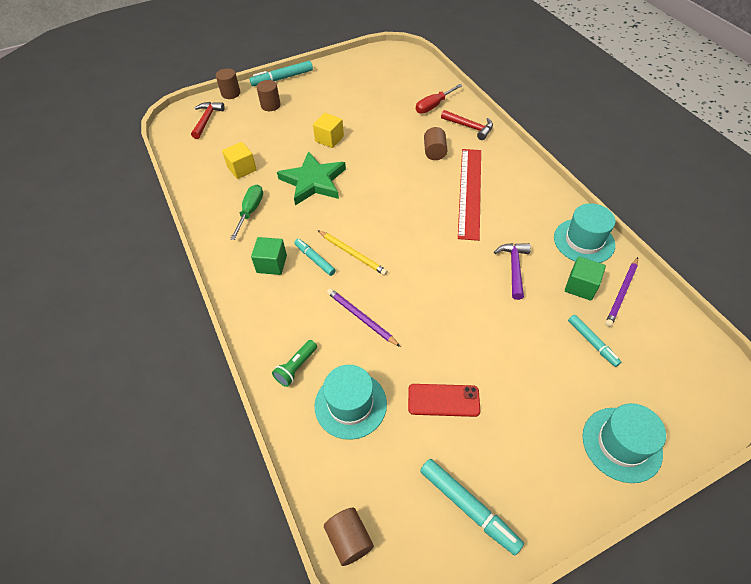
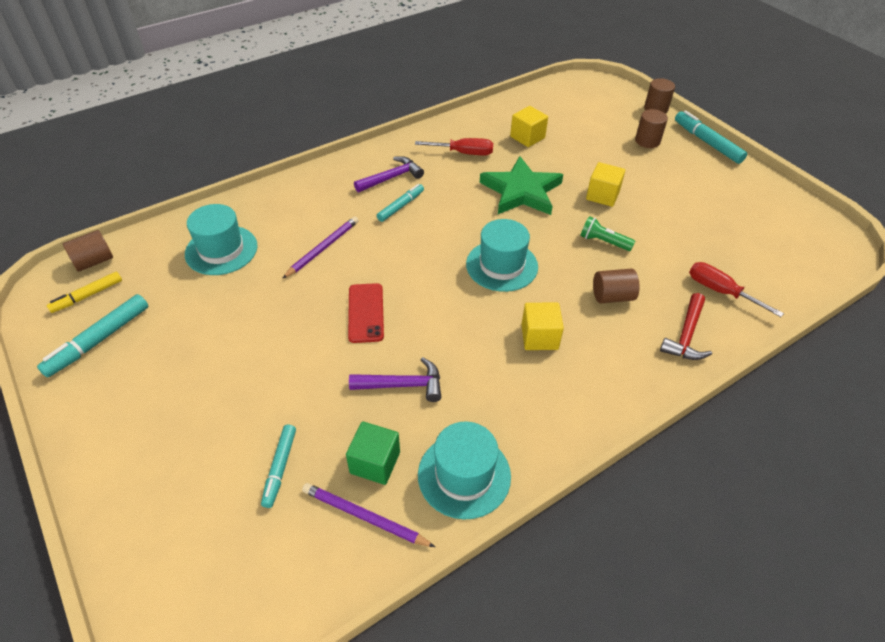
camera: 80 degrees right, 5 degrees down
red hammer [191,102,225,139] -> none
green screwdriver [230,185,263,240] -> red screwdriver [415,138,493,155]
green cube [251,237,287,275] -> purple hammer [354,156,424,192]
green flashlight [272,340,317,387] -> green flashlight moved to [580,216,635,251]
yellow pencil [317,230,388,275] -> none
red phone [408,384,480,417] -> red phone moved to [348,283,384,343]
red ruler [458,149,481,241] -> yellow cube [522,303,564,350]
turquoise marker [568,315,621,367] -> turquoise marker turned 45 degrees counterclockwise [261,425,296,508]
turquoise hat [583,403,666,483] -> turquoise hat moved to [466,219,538,292]
none -> yellow marker [47,272,122,313]

